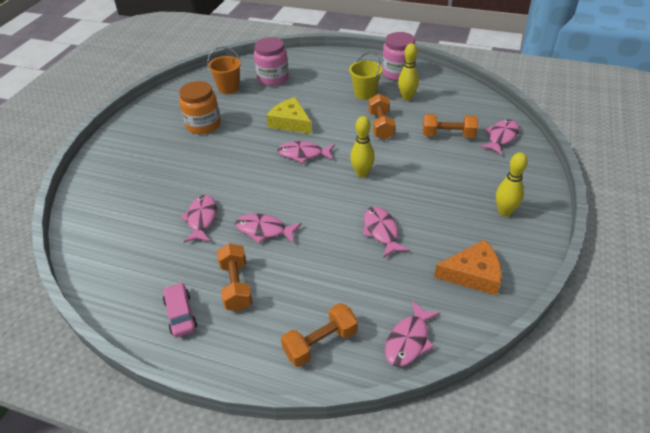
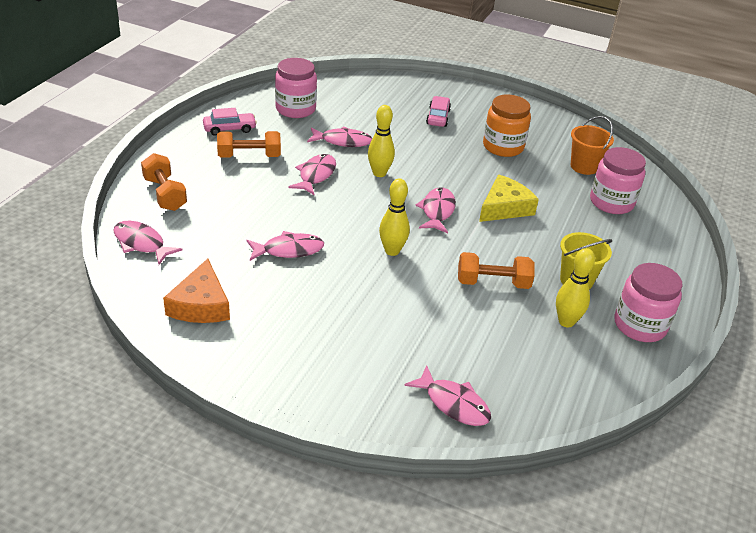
camera: 90 degrees right, 5 degrees down
orange dumbbell [423,114,478,138] -> none
yellow bowling pin [496,152,528,217] -> yellow bowling pin moved to [368,105,395,177]
none -> pink jar [275,58,317,118]
none -> pink car [426,96,451,127]

